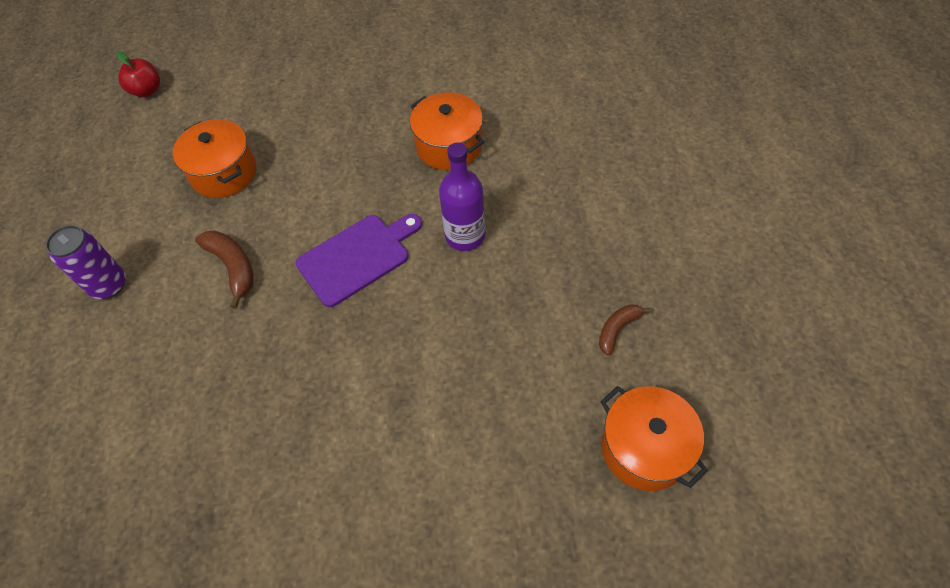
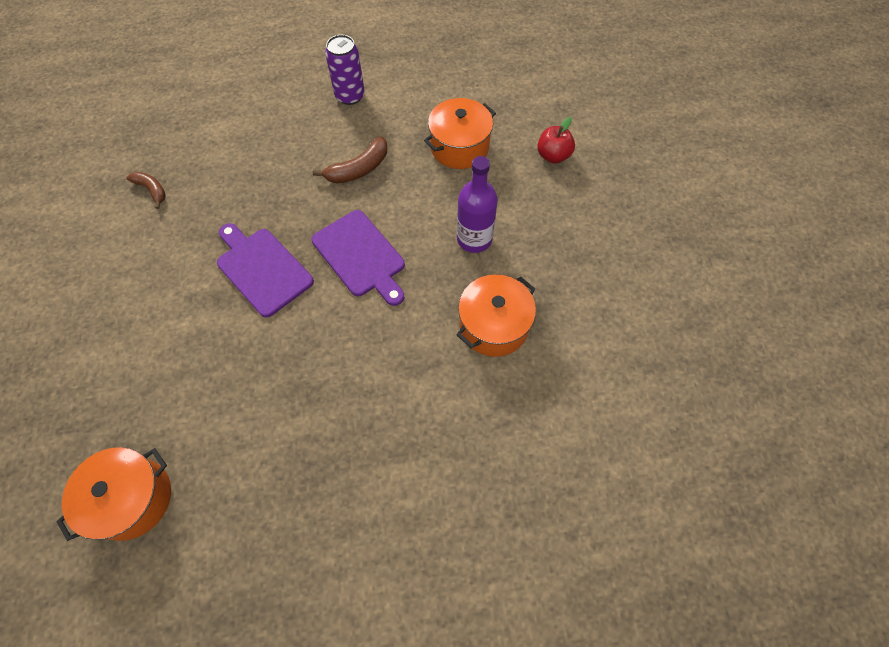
camera: 85 degrees right, 5 degrees up
red apple [117,51,160,97] -> red apple moved to [537,117,575,164]
purple bottle [439,142,485,251] -> purple bottle moved to [457,156,498,253]
brown banana [599,304,652,355] -> brown banana moved to [126,172,166,209]
none -> purple cutting board [217,223,314,317]

